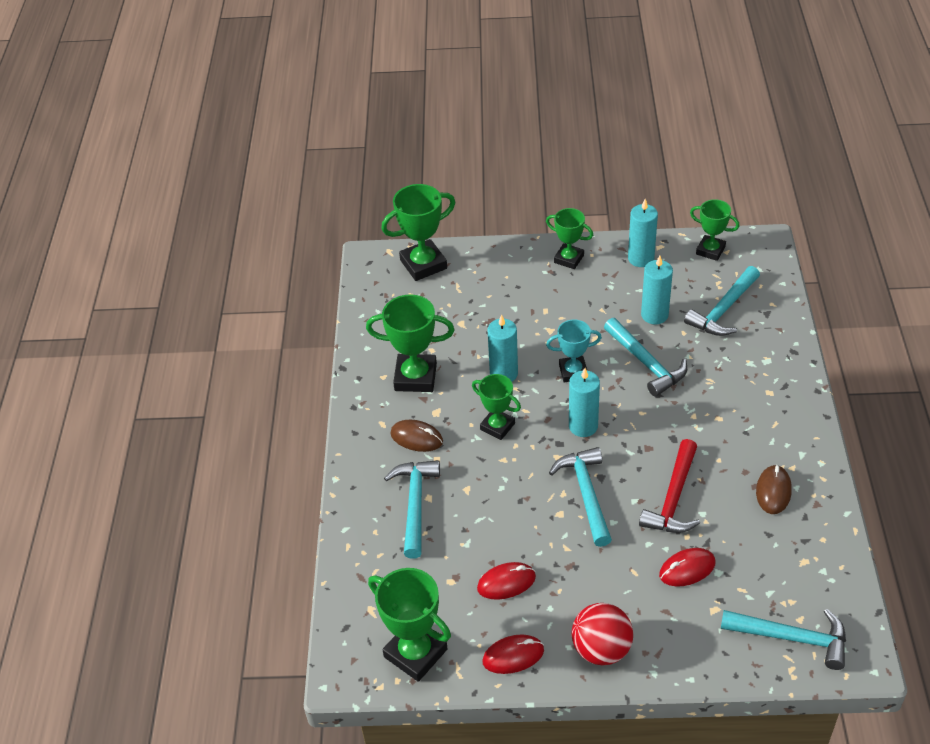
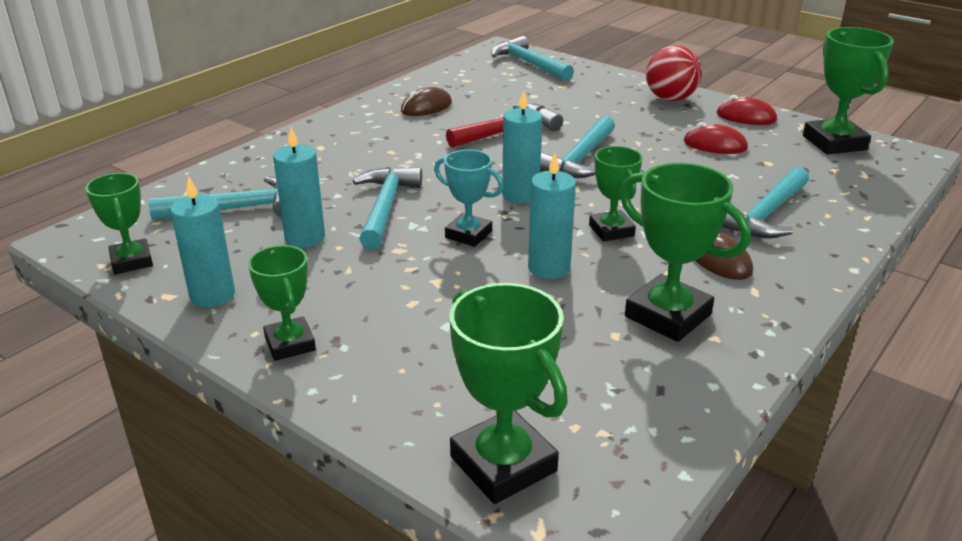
camera: 145 degrees left, 15 degrees down
green trophy [381,184,455,281] -> green trophy turned 45 degrees clockwise [450,283,568,504]
red mouse [659,548,716,586] -> none

